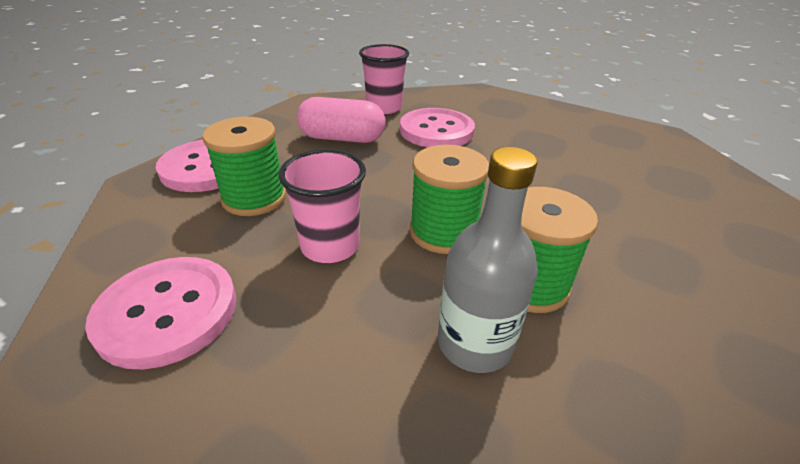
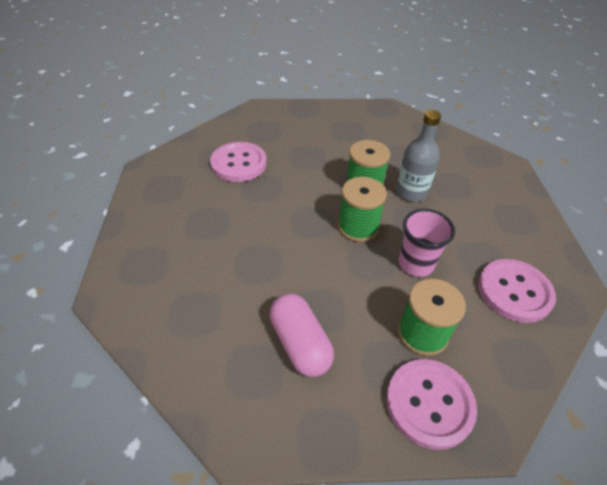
camera: 125 degrees left, 10 degrees up
pink cup [359,44,409,114] -> none
pink button [400,108,475,147] -> pink button moved to [210,142,267,182]

